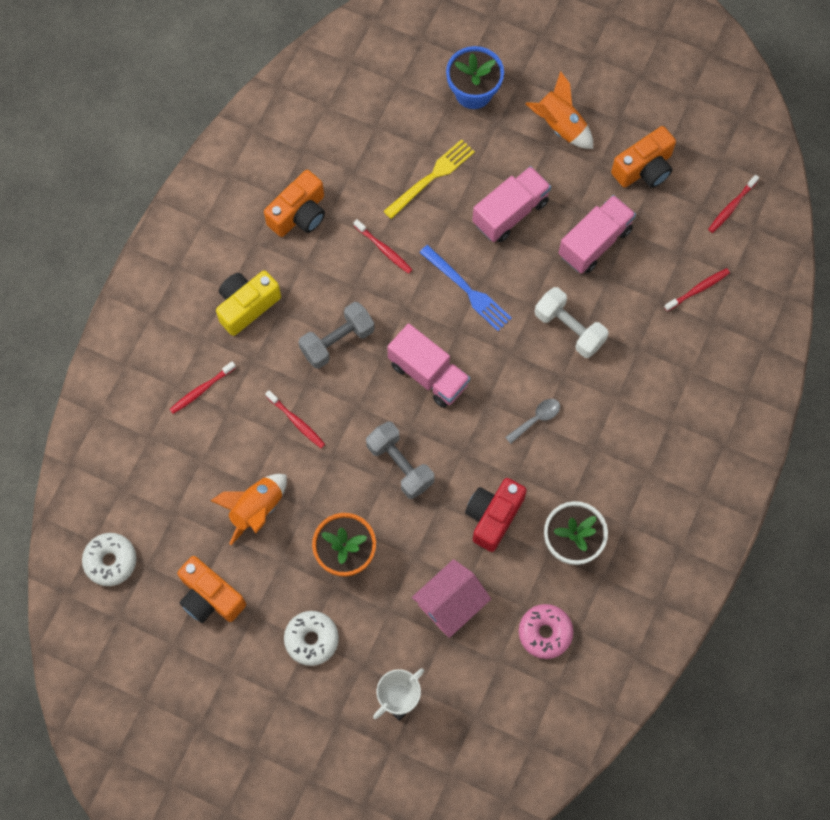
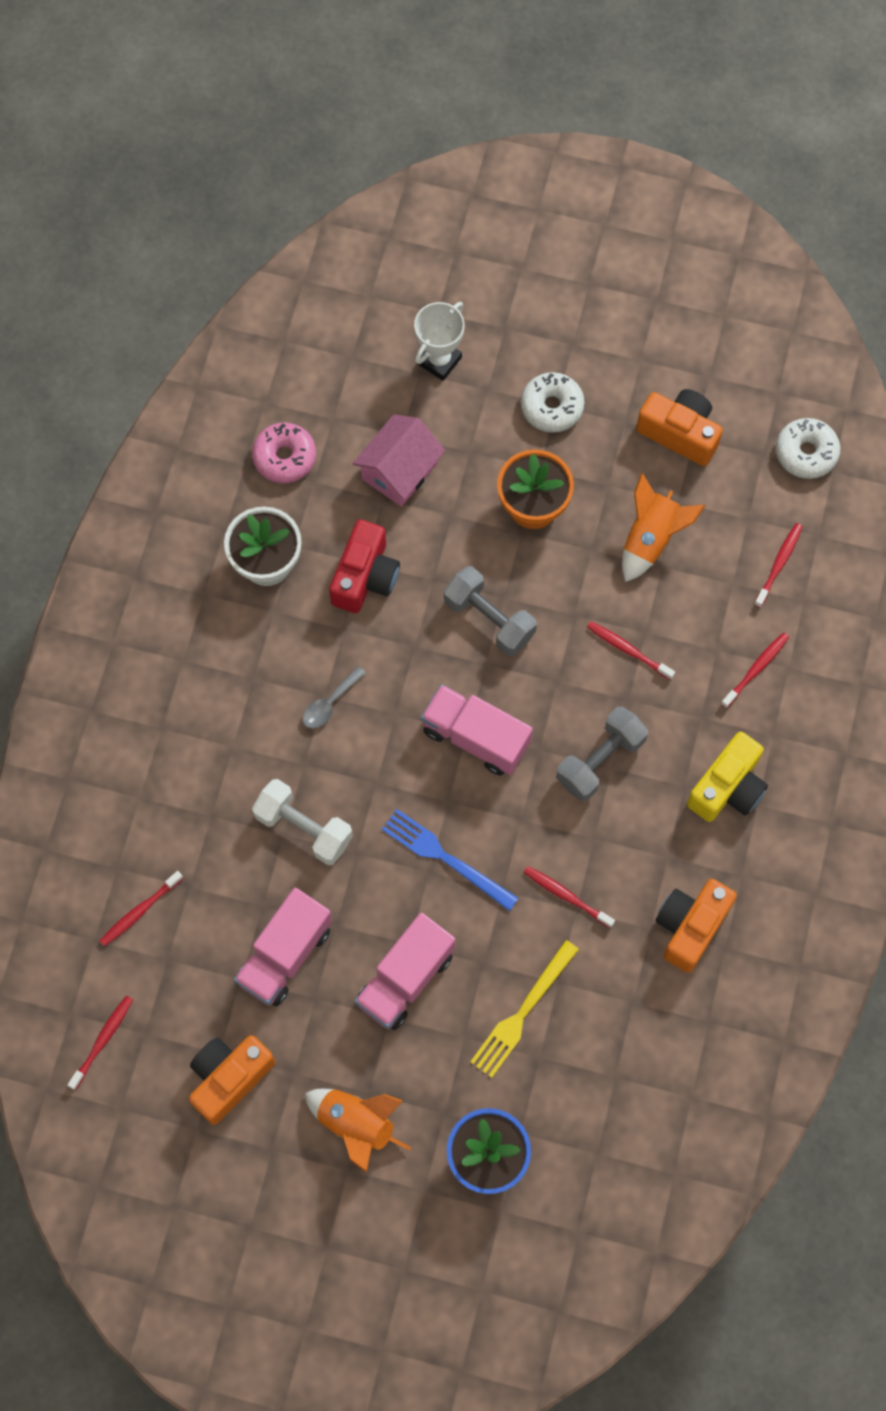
camera: 170 degrees right, 0 degrees up
none -> red toothbrush [754,523,803,608]

